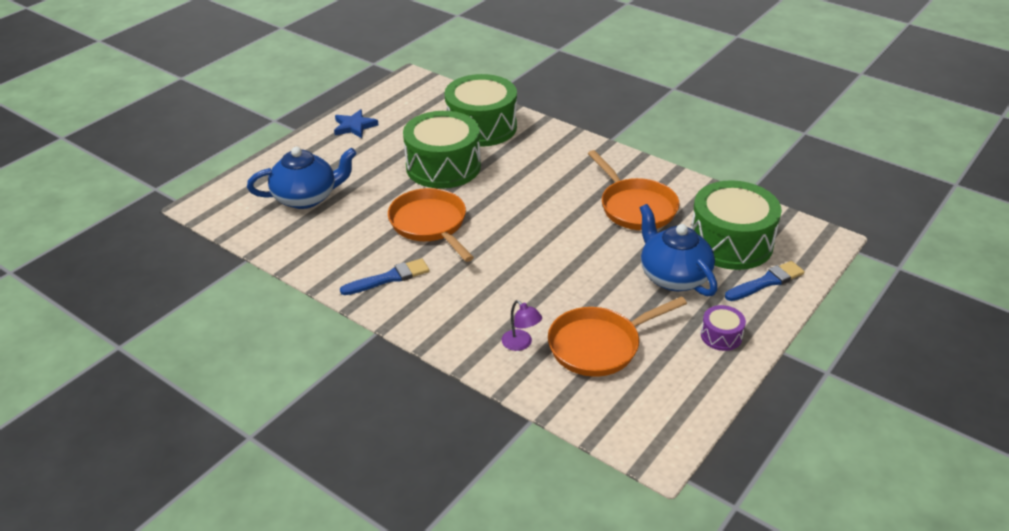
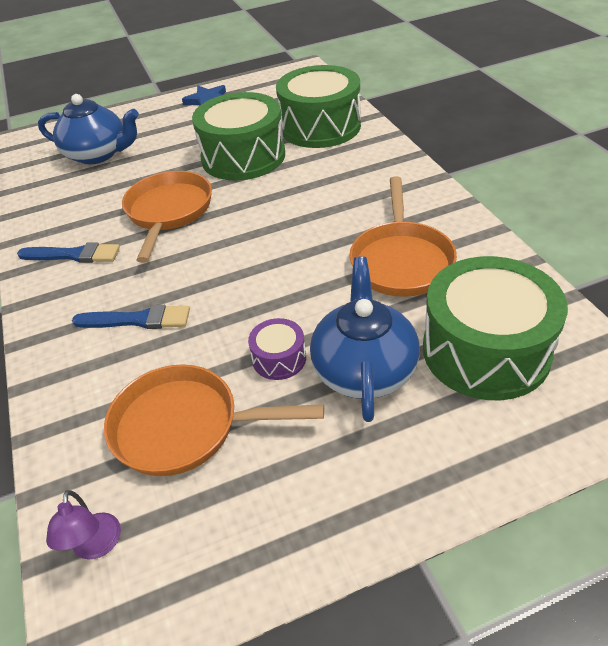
camera: 35 degrees right, 5 degrees up
purple lamp [502,300,542,351] -> purple lamp moved to [46,490,121,559]
purple drum [701,305,746,351] -> purple drum moved to [248,318,306,380]
blue brush [725,261,805,301] -> blue brush moved to [72,305,190,329]

